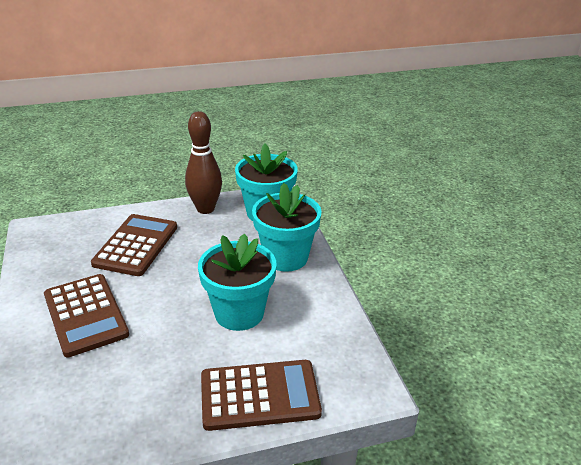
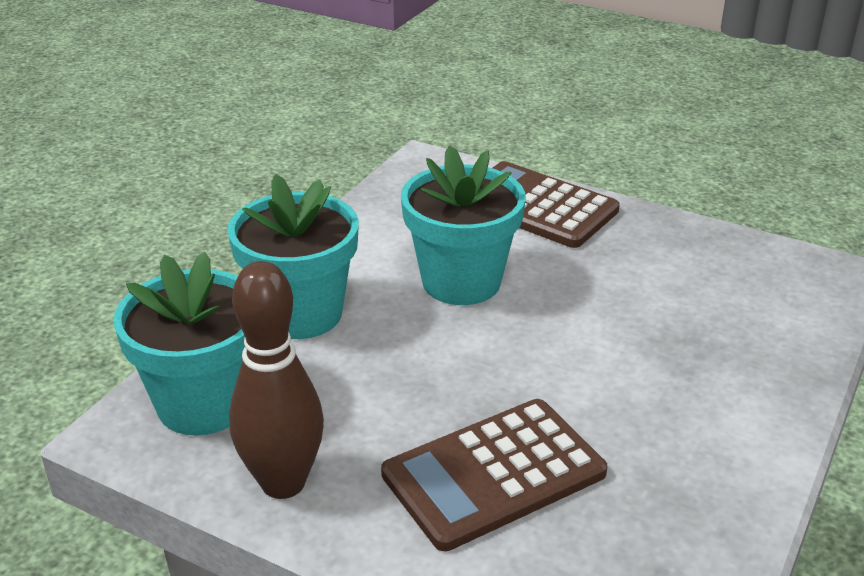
camera: 135 degrees left, 0 degrees up
brown calculator [44,274,129,357] -> none

